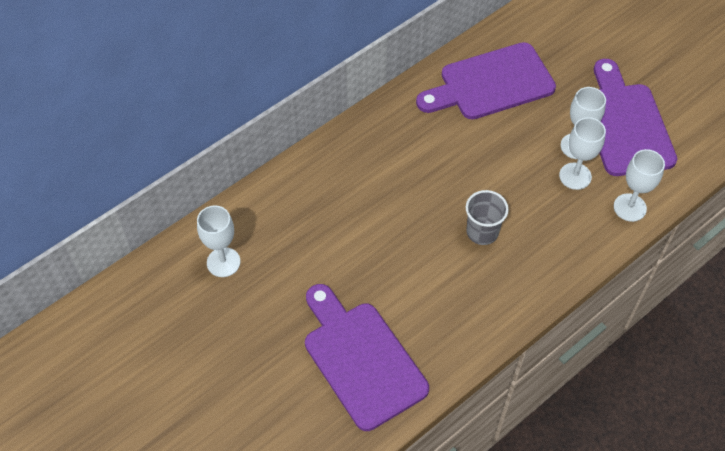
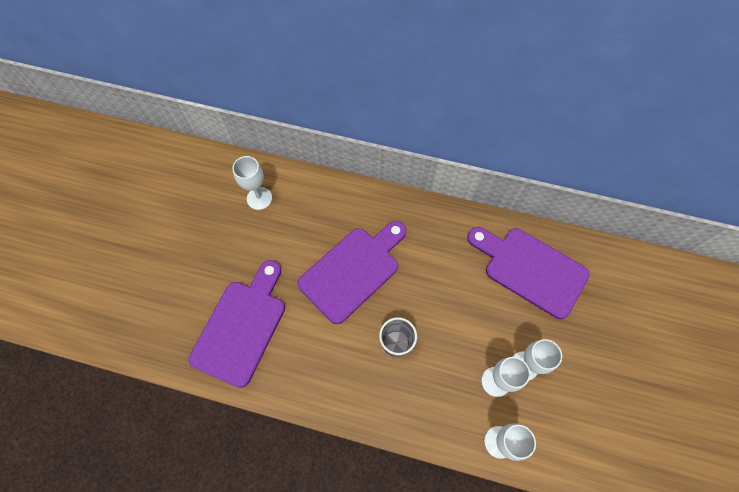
camera: 55 degrees right, 10 degrees up
purple cutting board [594,59,677,176] -> purple cutting board moved to [298,221,407,324]

